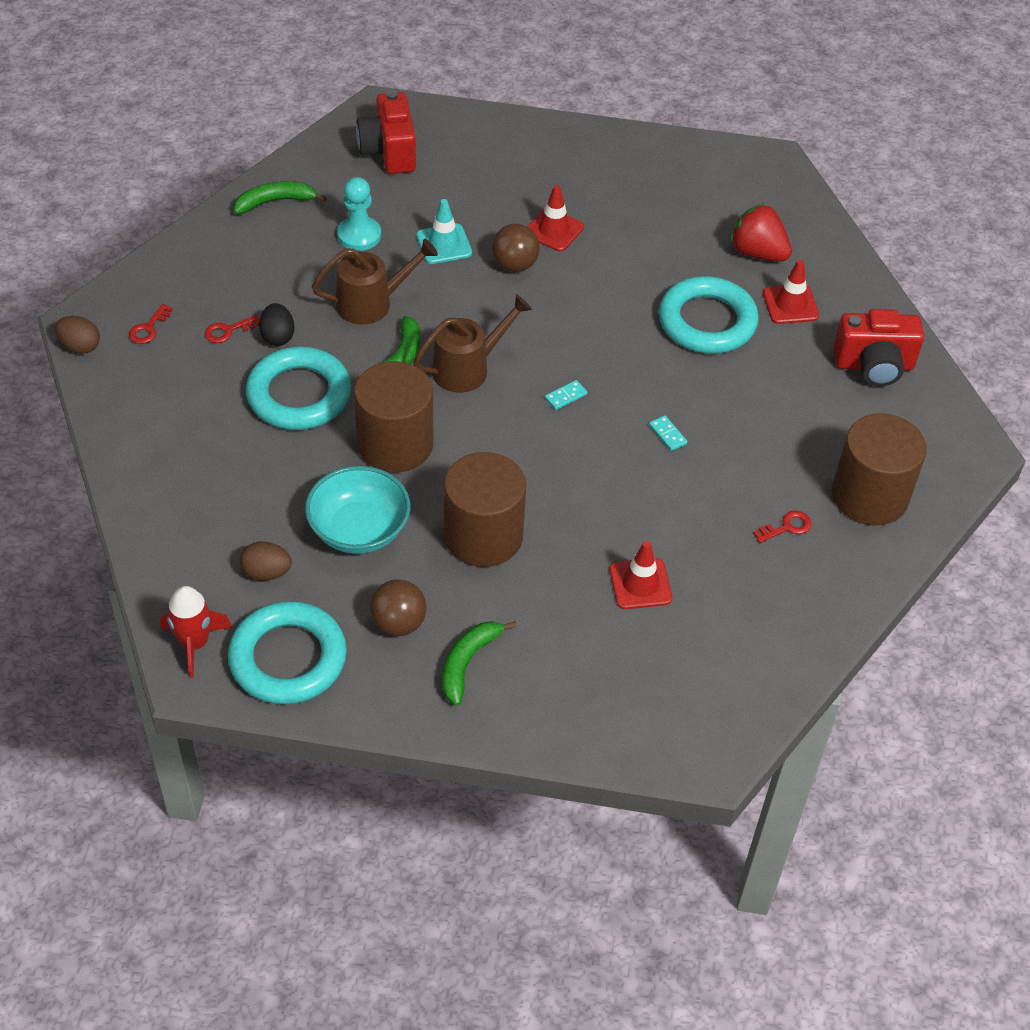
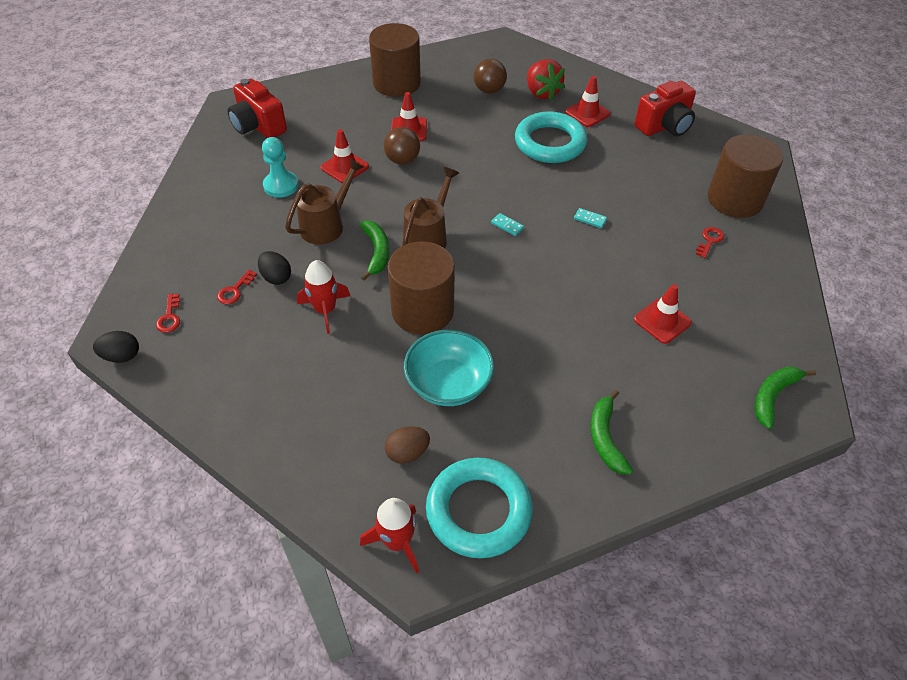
camera: 30 degrees left, 0 degrees up
brown egg [55,316,100,354] -> black egg [93,331,139,363]
green banana [234,181,327,214] -> green banana moved to [755,367,816,429]
turquoise ring [246,347,351,430] -> red rocket [297,260,350,334]
brown ball [370,579,427,636] -> brown ball moved to [474,59,507,94]
turquoise traffic cone [416,199,472,264] -> red traffic cone [321,129,369,183]
brown cylinder [444,452,526,567] -> brown cylinder moved to [369,23,421,97]
turquoise domino [545,380,588,410] -> turquoise domino turned 75 degrees counterclockwise [491,213,524,236]
red strawberry [729,203,792,261] -> red strawberry turned 120 degrees counterclockwise [527,59,565,101]

